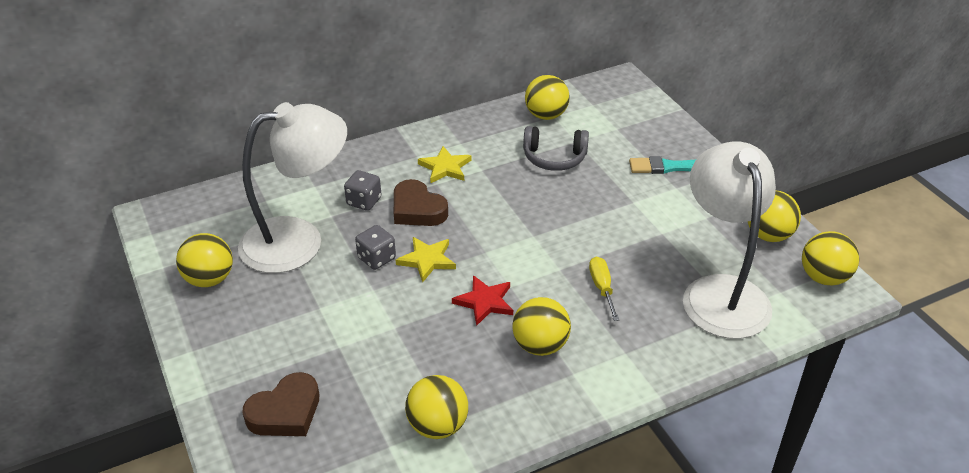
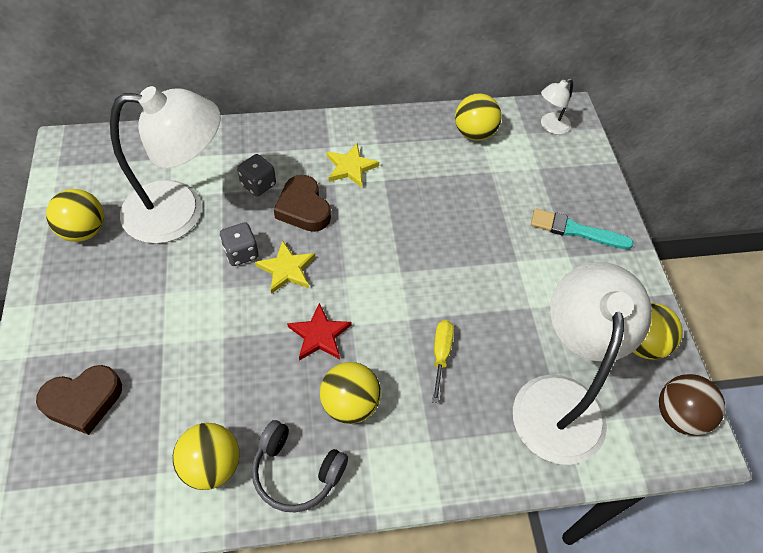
camera: 15 degrees right, 15 degrees up
grey headphones [523,126,589,171] -> grey headphones moved to [252,420,348,513]
yellow ball [802,231,859,286] -> brown ball [659,374,725,436]
none -> white lamp [541,79,573,135]

